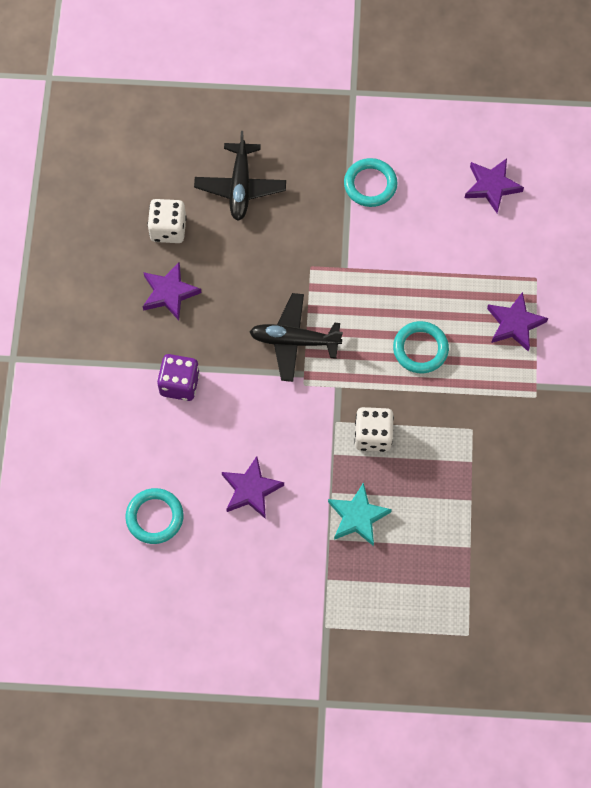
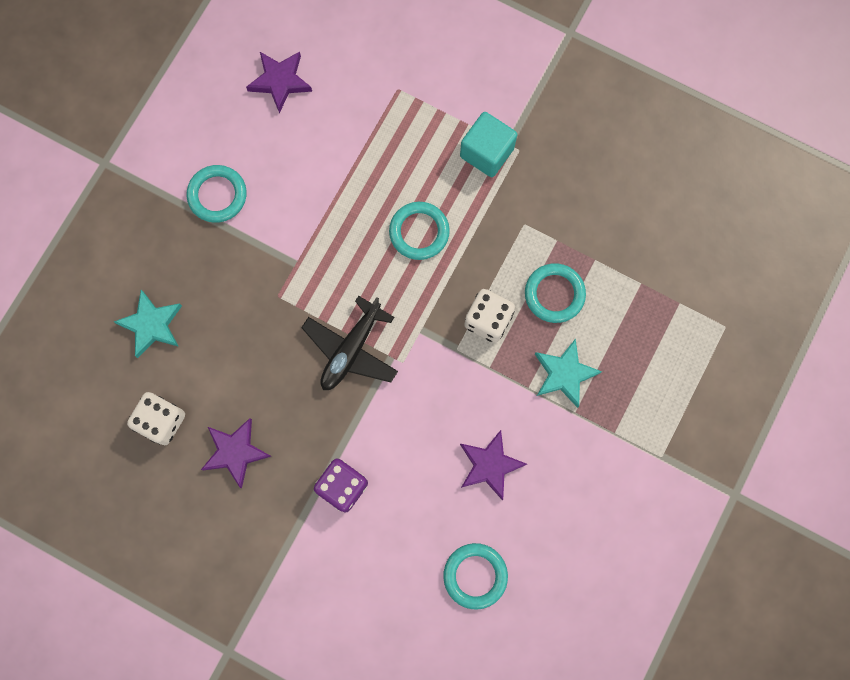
camera: 65 degrees left, 10 degrees up
black plane [194,131,286,221] -> turquoise star [114,290,182,358]
purple star [487,292,548,351] -> none
none -> turquoise cube [460,112,517,177]
none -> turquoise ring [525,263,586,323]

